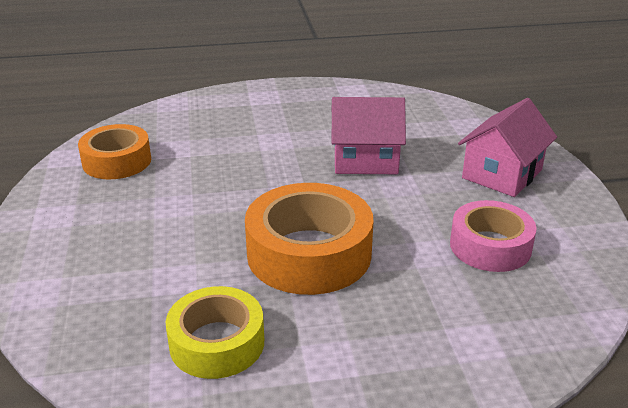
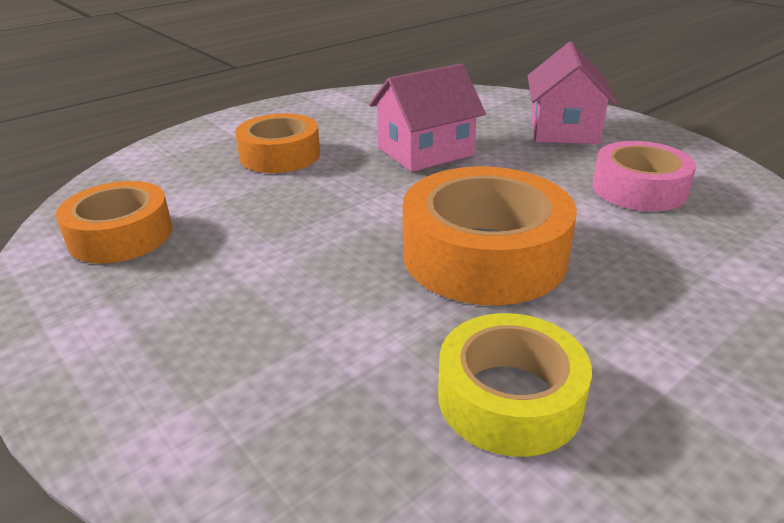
camera: 30 degrees left, 0 degrees up
none -> orange tape [235,113,320,173]

